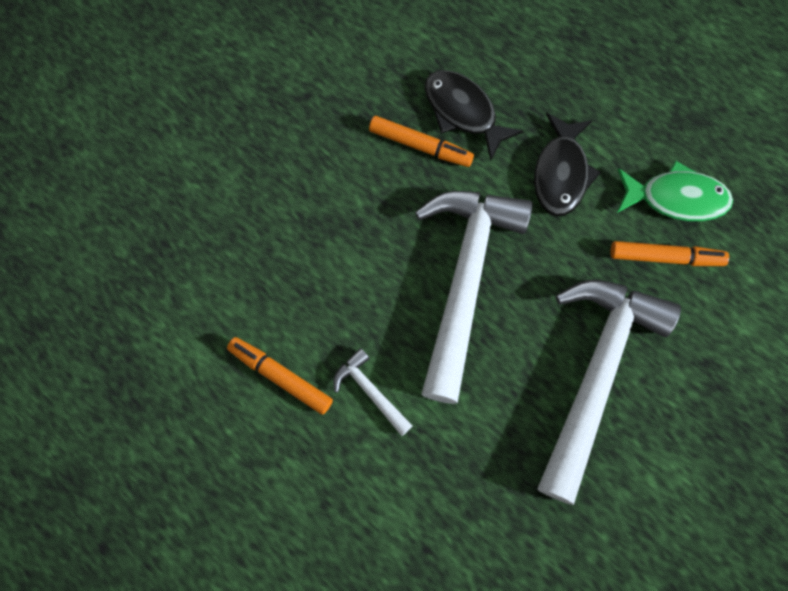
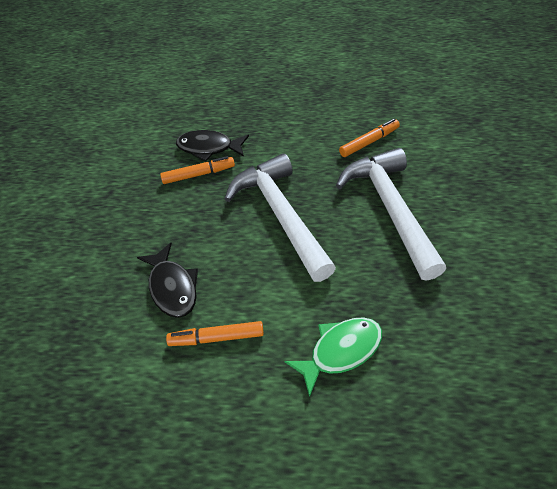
camera: 35 degrees left, 20 degrees down
white hammer [333,348,413,436] -> none
black fish [534,113,601,216] -> black fish moved to [137,243,198,318]
green fish [617,160,733,221] -> green fish moved to [284,317,382,398]

